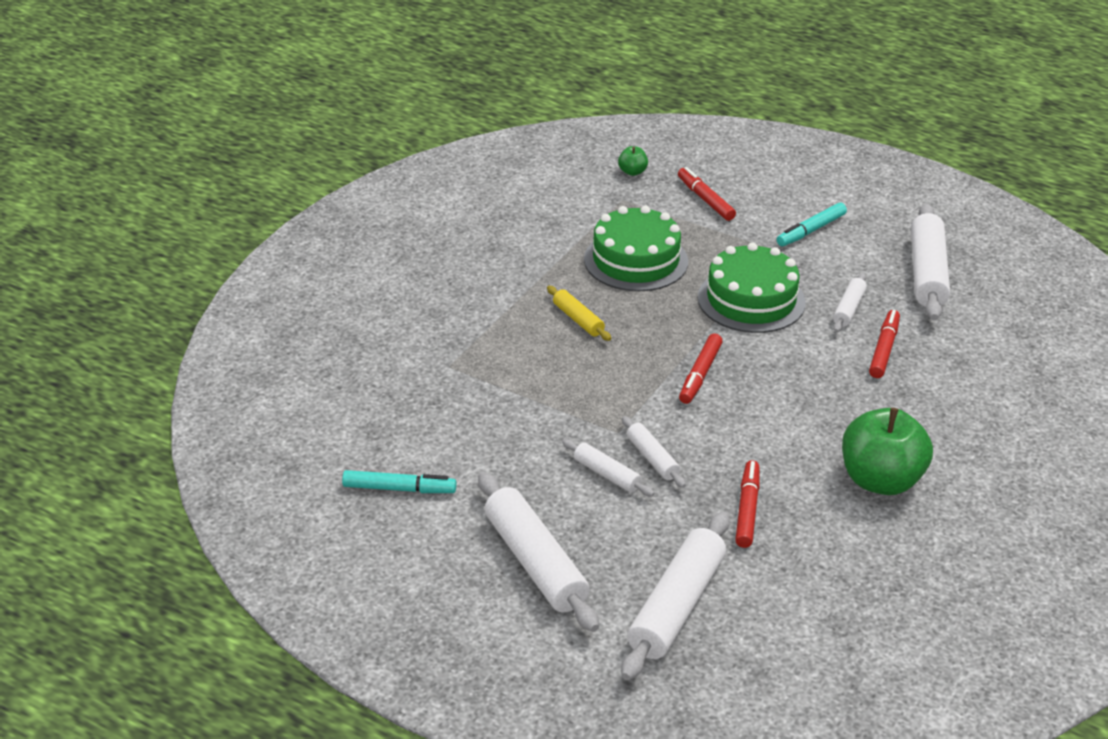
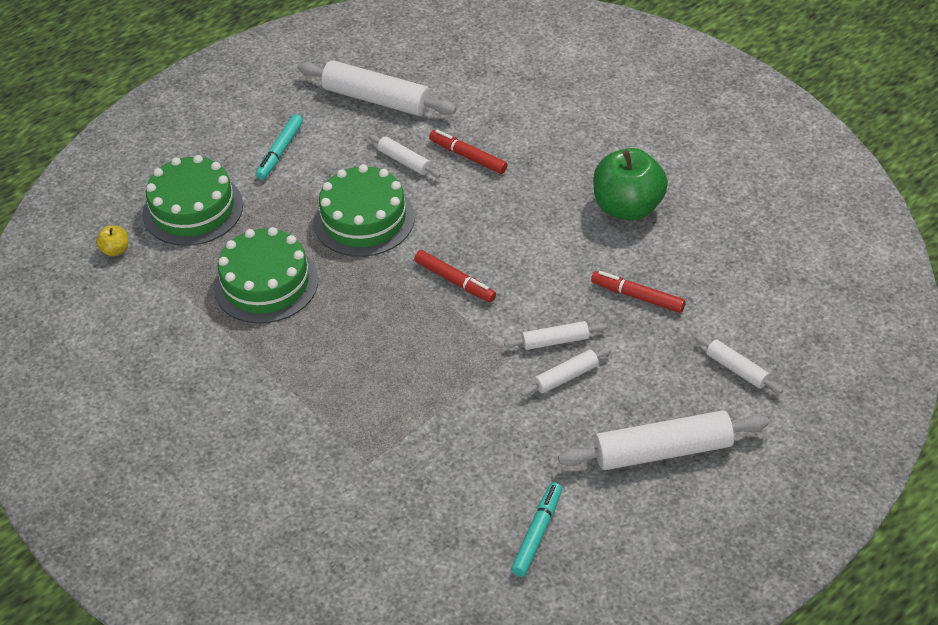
camera: 70 degrees left, 10 degrees up
yellow rolling pin [547,286,611,341] -> none
green apple [618,146,648,176] -> yellow apple [96,226,128,256]
white rolling pin [621,512,730,680] -> white rolling pin [695,335,783,394], size x0.52
red marker [678,167,736,221] -> green cake [143,155,243,246]
turquoise marker [777,203,847,246] -> turquoise marker turned 45 degrees clockwise [256,114,303,180]

